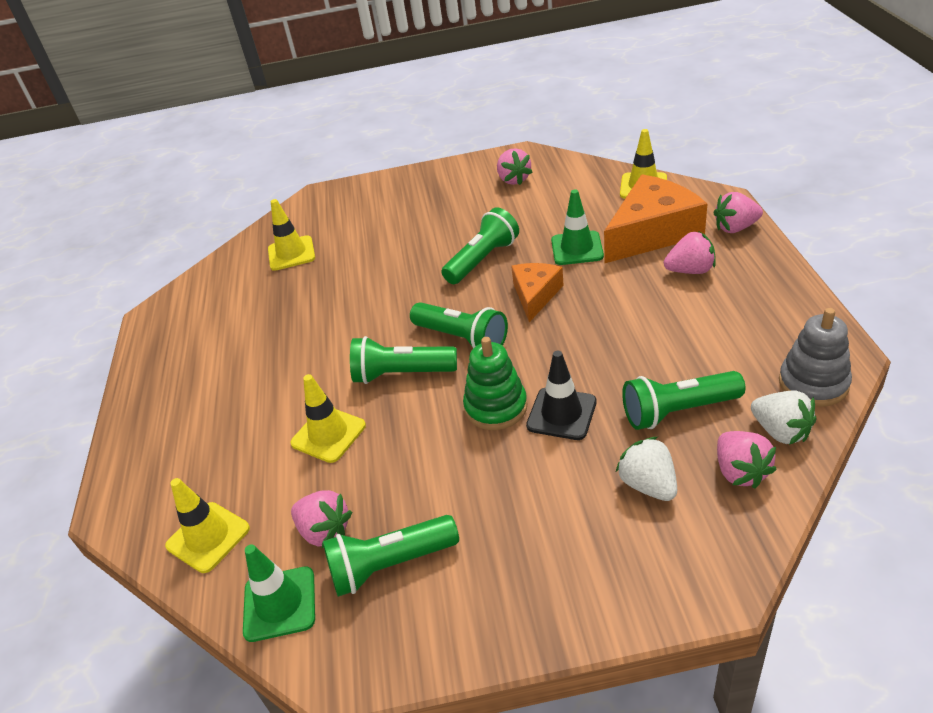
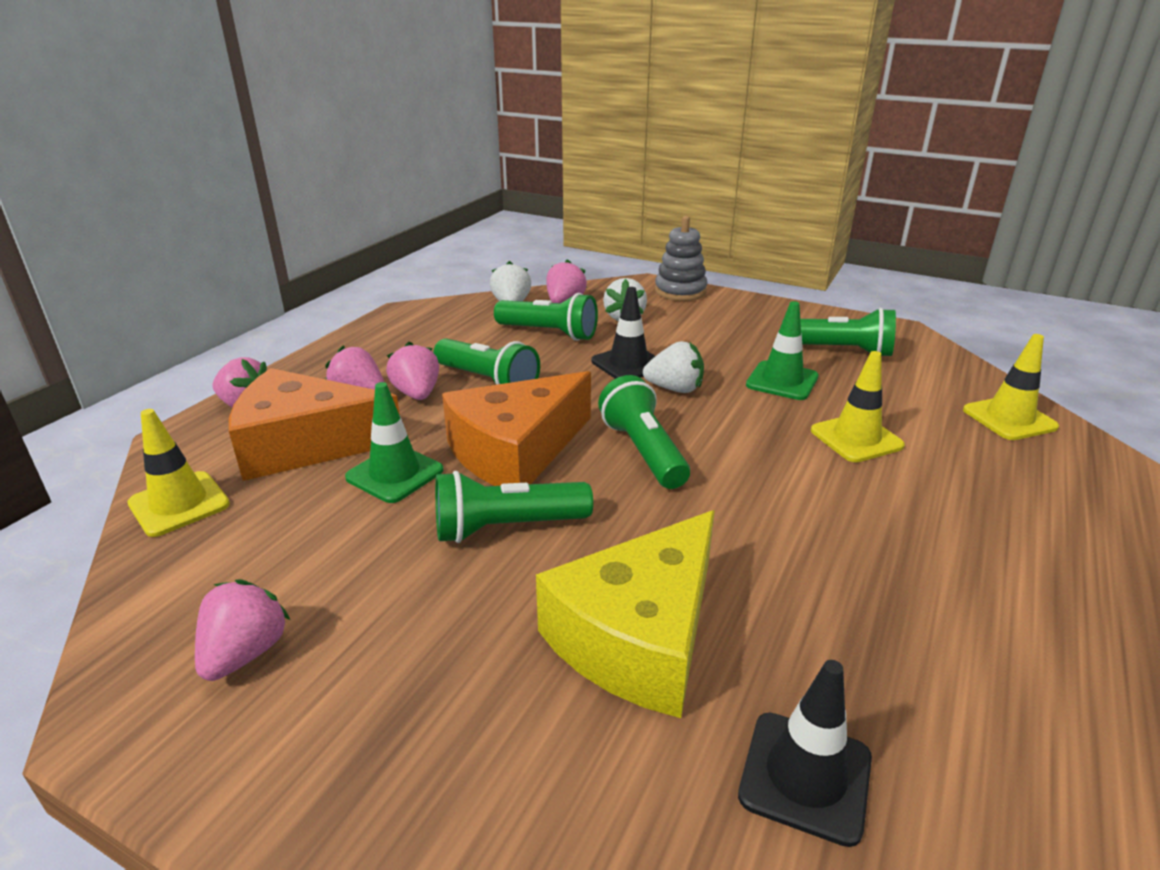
camera: 150 degrees left, 10 degrees down
green traffic cone [243,544,315,642] -> green traffic cone moved to [746,301,819,400]
yellow traffic cone [268,199,315,271] -> black traffic cone [738,660,872,847]
pink strawberry [291,490,352,548] -> pink strawberry moved to [386,342,439,400]
green flashlight [350,336,457,384] -> green flashlight moved to [433,338,540,385]
green stacking toy [463,337,528,430] -> white strawberry [643,341,704,393]
orange cheese [511,263,564,322] -> orange cheese [442,371,591,486], size x1.73
grey stacking toy [779,308,852,407] -> grey stacking toy moved to [655,216,707,301]
none -> yellow cheese [536,510,715,718]

